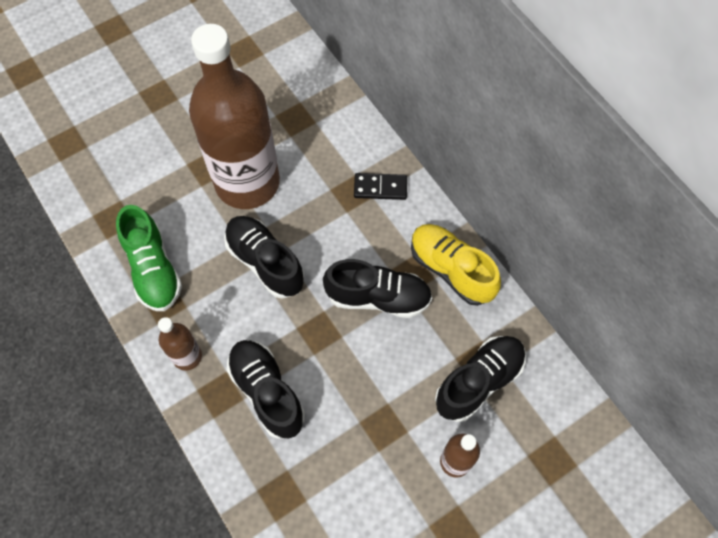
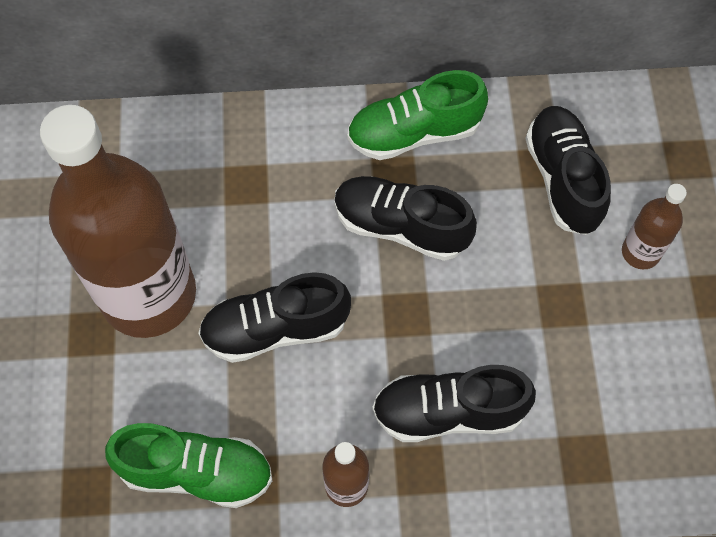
camera: 60 degrees left, 0 degrees up
black shoe [323,259,432,318] -> black shoe turned 105 degrees counterclockwise [334,176,477,261]
black domino [354,173,407,200] -> none
yellow shoe [411,224,501,306] -> green shoe [347,70,488,160]

